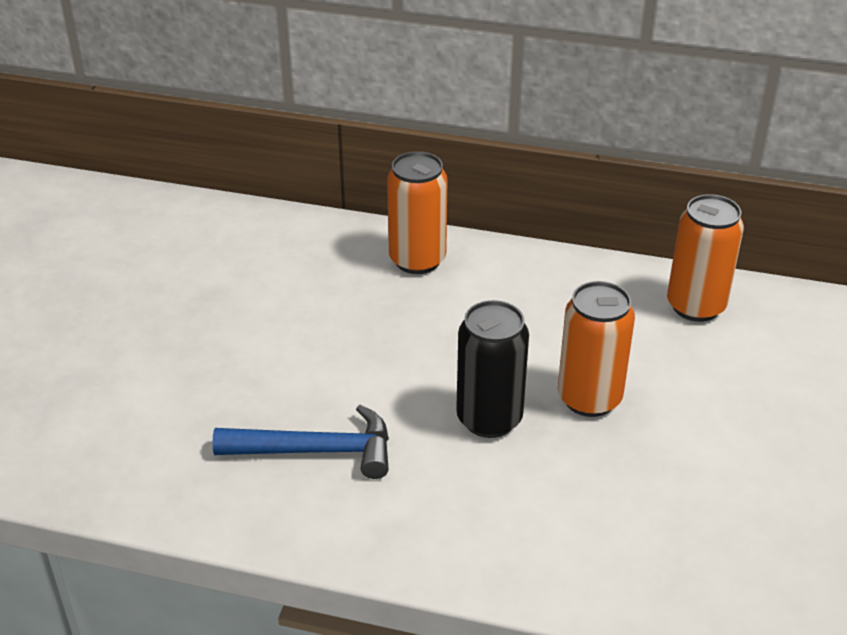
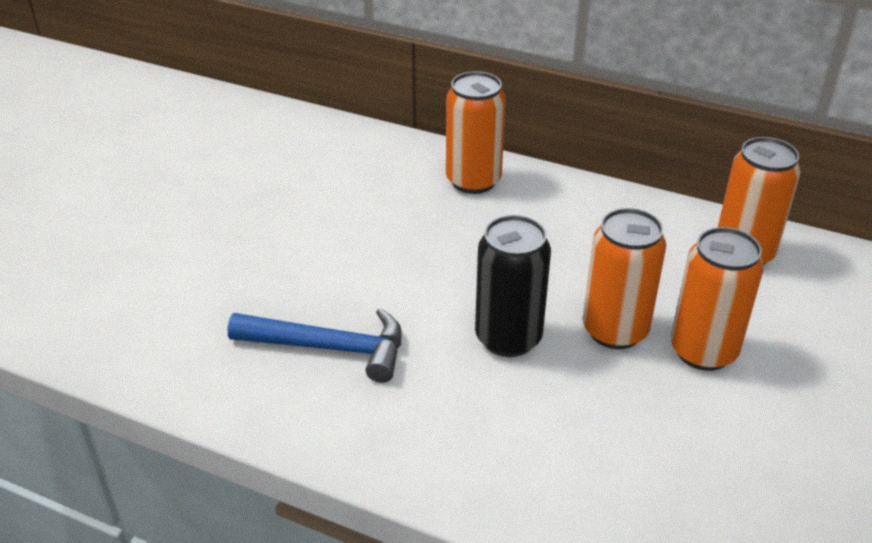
camera: 10 degrees right, 0 degrees up
none -> orange can [671,227,764,371]

